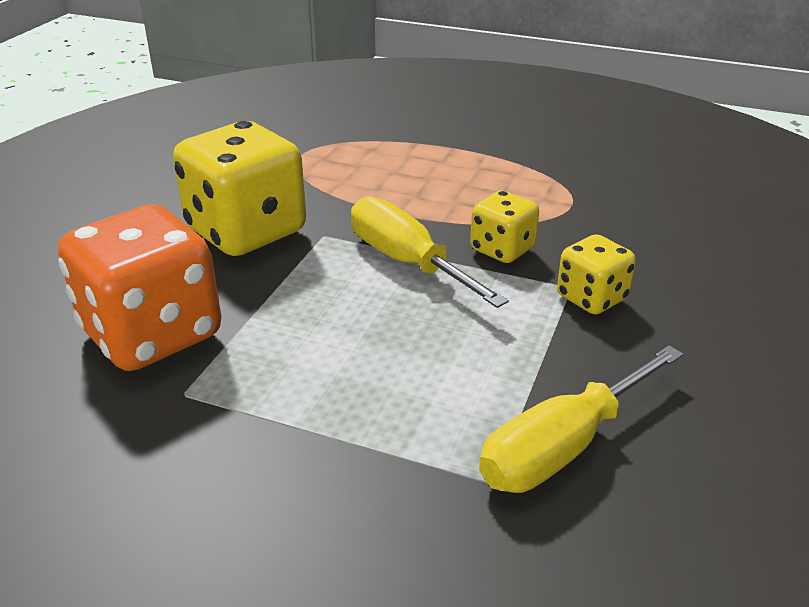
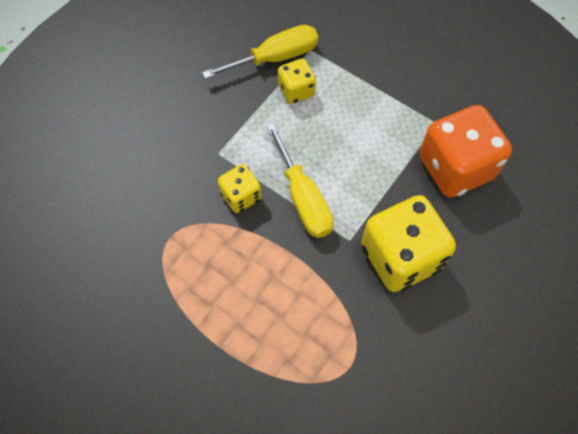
camera: 165 degrees left, 30 degrees up
yellow dice [557,234,636,314] -> yellow dice moved to [278,58,316,104]

